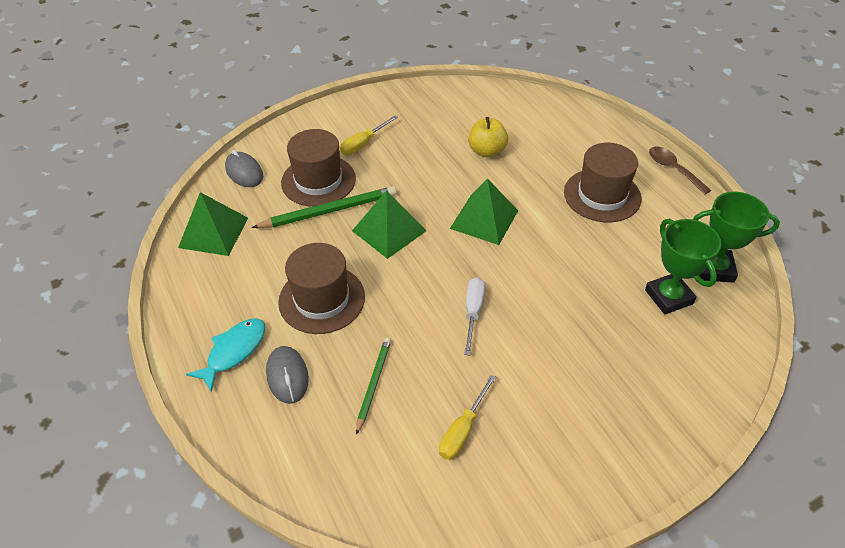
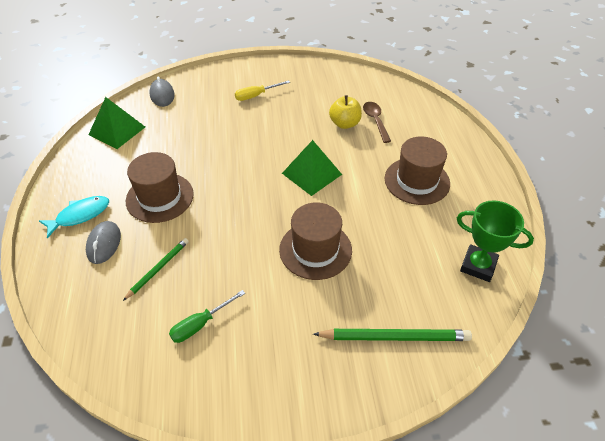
camera: 20 degrees right, 0 degrees up
green pencil [252,186,397,228] -> green pencil moved to [313,329,472,341]
brown hat [281,129,356,207] -> brown hat moved to [279,202,352,280]
green pyramid [352,190,426,259] -> none
yellow screwdriver [439,375,496,460] -> green screwdriver [169,290,245,343]
white screwdriver [464,277,485,355] -> none
green trophy [645,219,721,314] -> none
brown spoon [649,147,711,195] -> brown spoon moved to [363,102,391,143]

